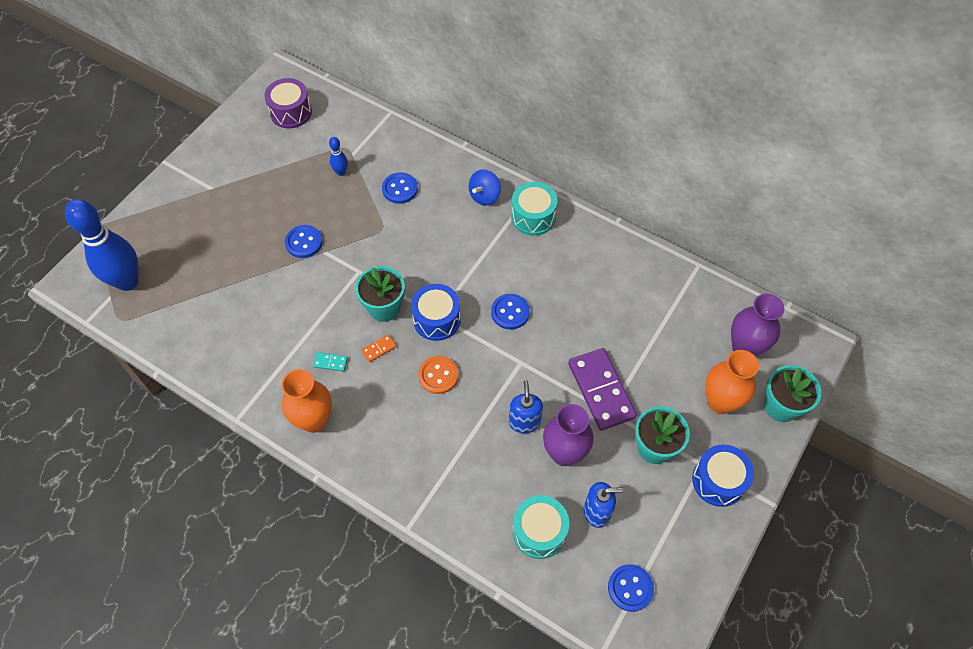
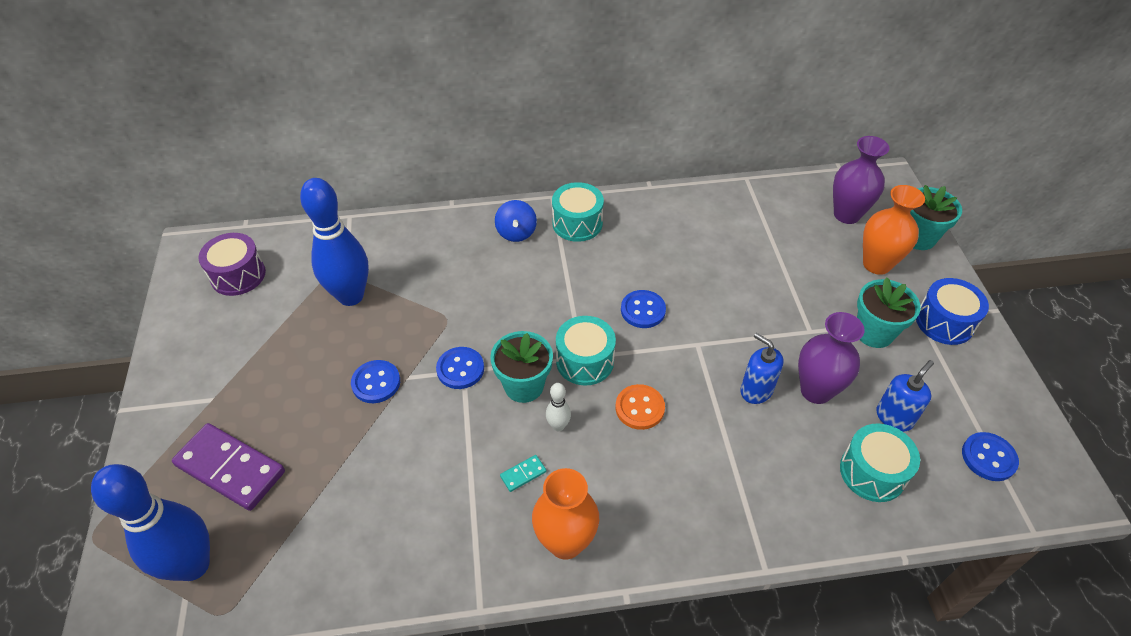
camera: 40 degrees left, 10 degrees down
blue bowling pin [329,137,348,176] -> blue bowling pin [300,178,369,306], size x2.35
orange domino [361,334,396,362] -> white bowling pin [546,383,571,431]
blue button [382,172,418,204] -> blue button moved to [436,347,484,389]
blue drum [411,284,461,341] -> turquoise drum [556,316,616,386]
purple domino [568,348,637,431] -> purple domino moved to [172,423,285,511]

